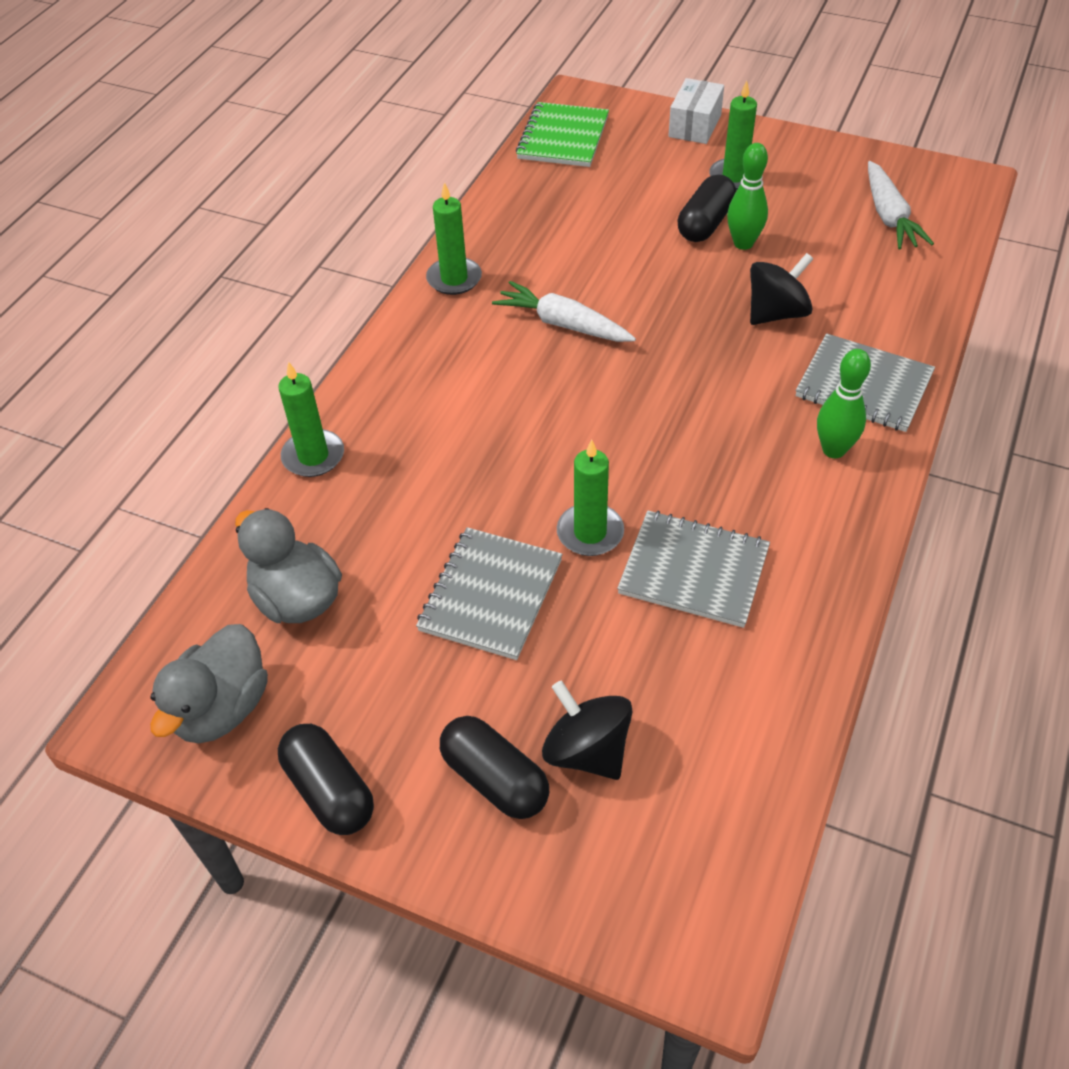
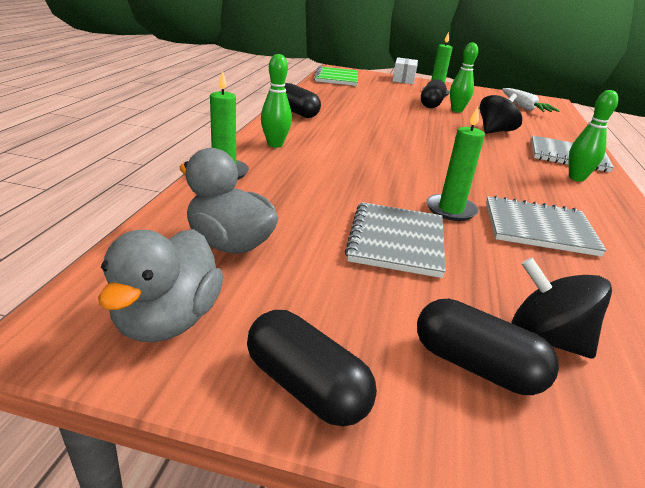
camera: 15 degrees left, 20 degrees down
green candle [426,182,482,295] -> black capsule [284,83,321,118]
white carrot [492,281,636,342] -> none
none -> green bowling pin [261,54,292,148]

